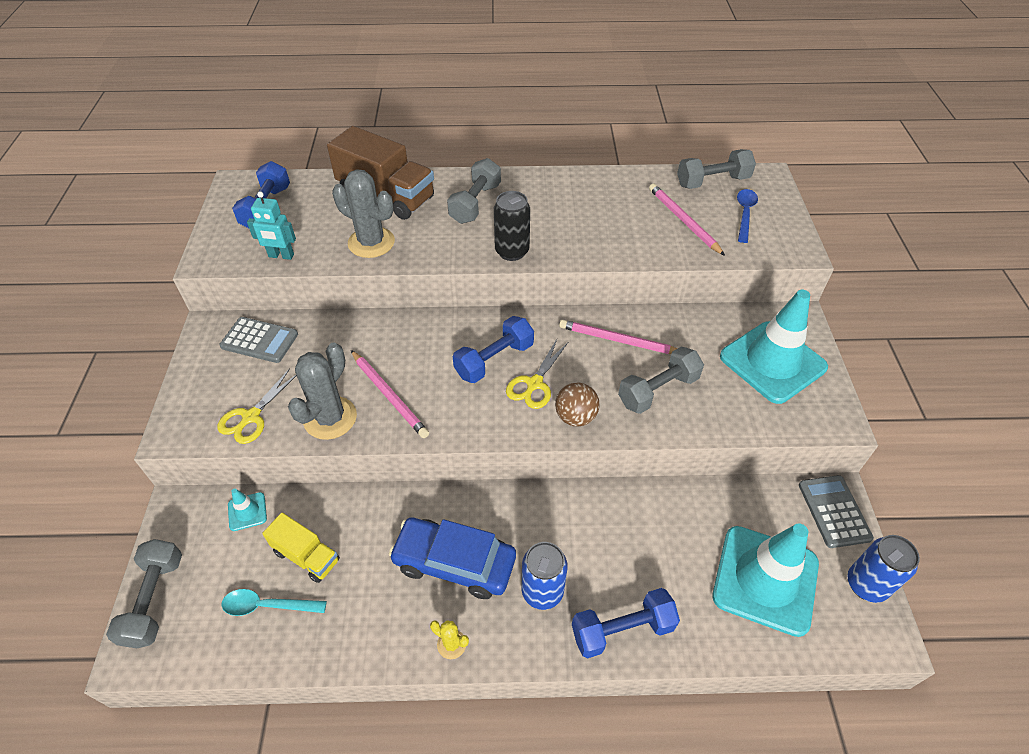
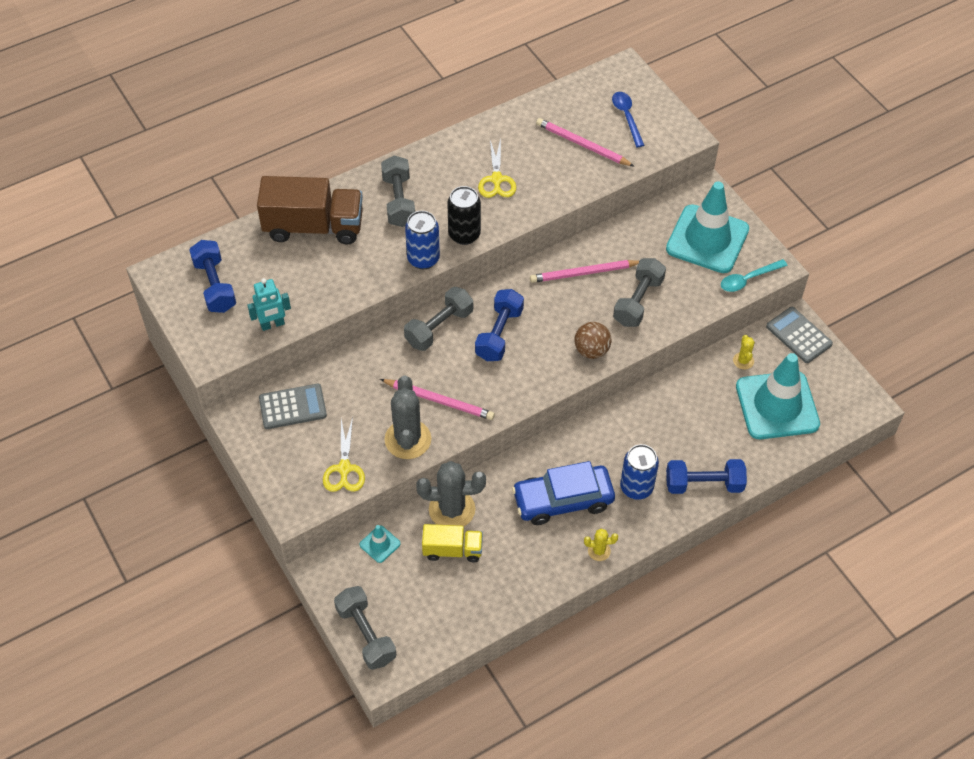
camera: 30 degrees left, 5 degrees up
turquoise spoon [221,589,327,616] -> turquoise spoon moved to [721,259,787,292]
grey cactus [332,169,395,258] -> grey cactus moved to [416,461,486,526]
yellow scissors [506,339,568,409] -> yellow scissors moved to [478,138,516,198]
blue dumbbell [572,588,680,658] -> blue dumbbell turned 45 degrees clockwise [666,459,747,494]
grey dumbbell [677,149,756,189] -> grey dumbbell moved to [404,287,473,351]
blue can [847,535,920,603] -> blue can moved to [405,211,440,269]
none -> yellow cactus [733,335,755,370]

